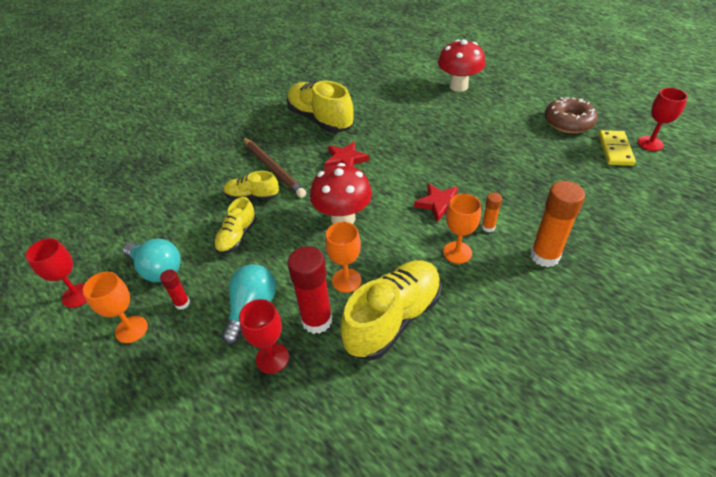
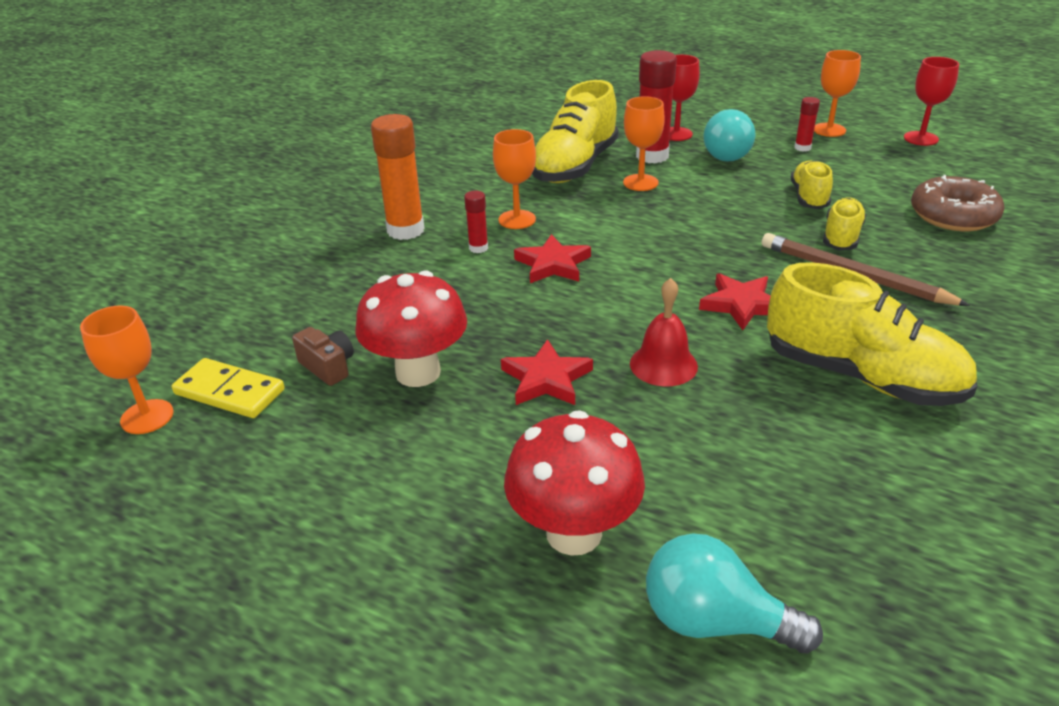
camera: 165 degrees right, 10 degrees down
turquoise light bulb [123,239,181,282] -> turquoise light bulb moved to [646,533,823,653]
yellow shoe [224,171,279,200] -> yellow shoe turned 60 degrees counterclockwise [823,197,866,250]
red mushroom [310,163,372,224] -> red mushroom moved to [356,270,467,387]
orange glue stick [482,193,502,232] -> red glue stick [464,191,488,253]
brown donut [545,97,598,133] -> brown donut moved to [911,175,1005,231]
yellow domino [598,130,636,166] -> yellow domino turned 60 degrees counterclockwise [172,358,285,418]
red goblet [638,88,688,151] -> orange goblet [80,306,174,434]
none -> brown camera [292,327,354,386]
none -> red star [501,339,593,405]
none -> red bell [630,278,698,387]

